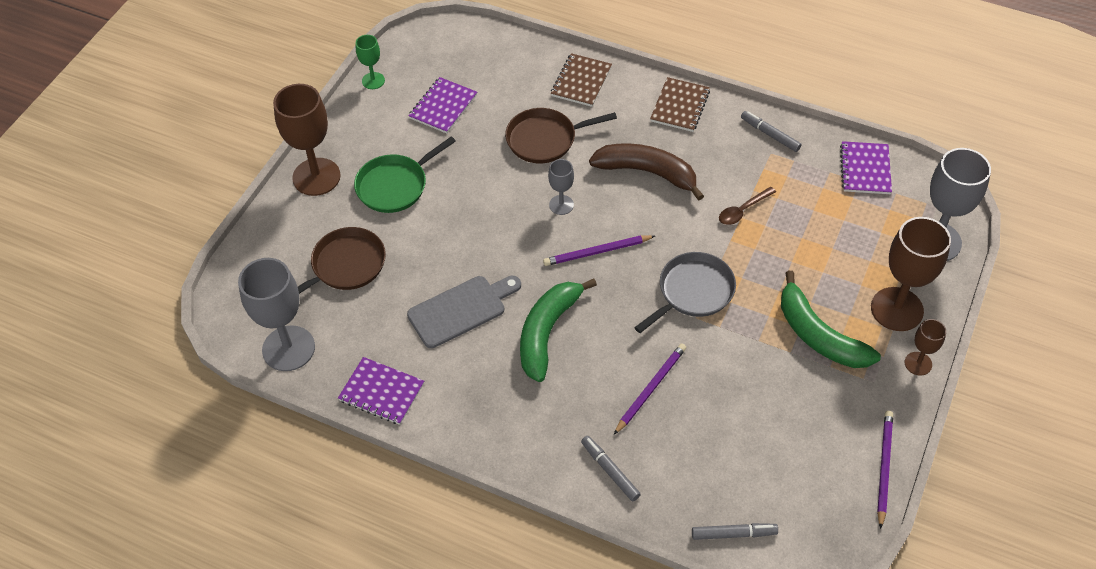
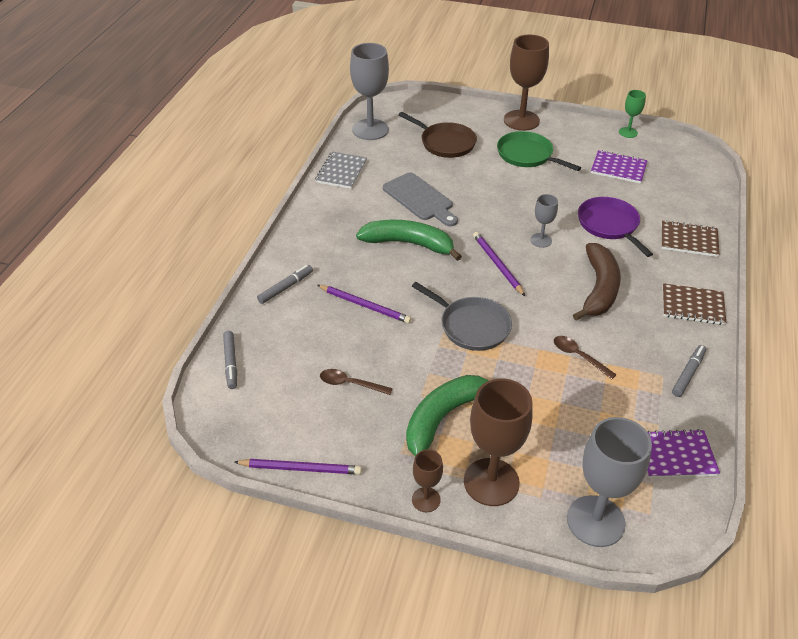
camera: 80 degrees right, 10 degrees down
purple notebook [338,357,424,425] -> grey notebook [315,152,367,189]
brown pan [505,108,617,163] -> purple pan [578,197,653,257]
none -> brown spoon [320,369,393,395]

